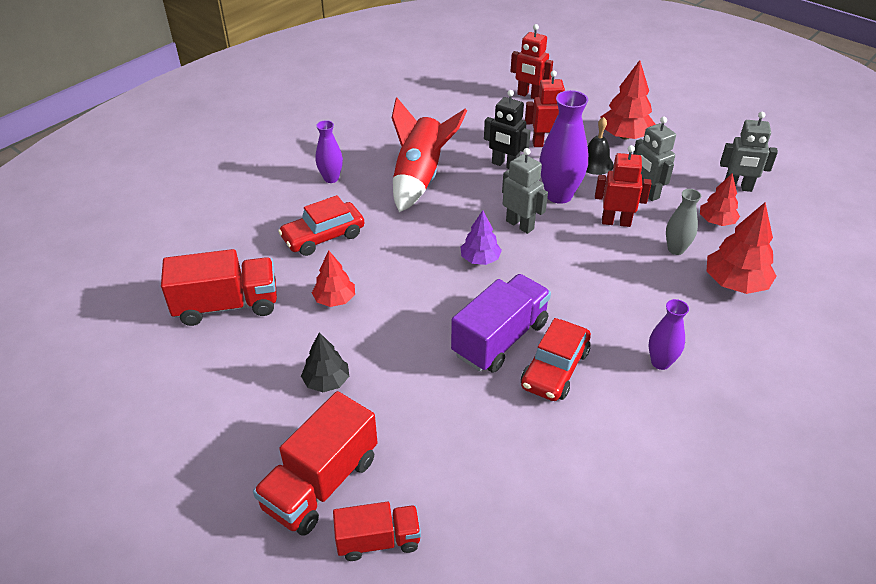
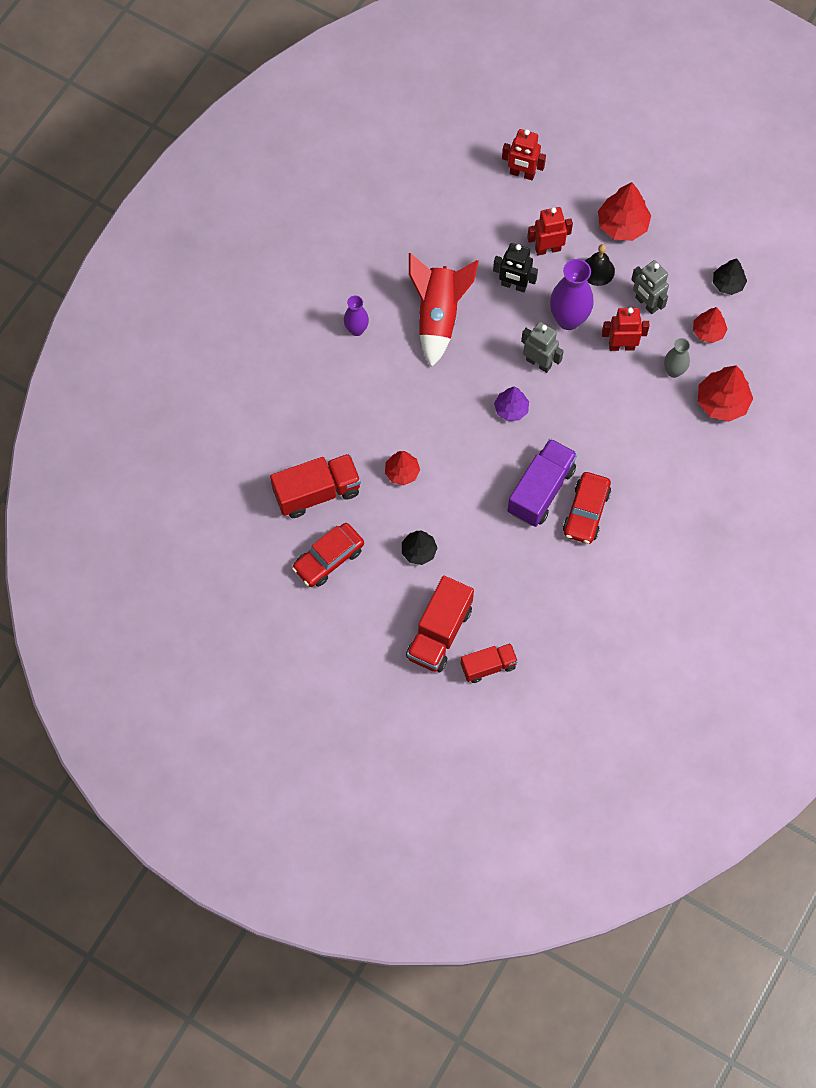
camera: 10 degrees left, 25 degrees up
red car [278,195,364,256] -> red car moved to [292,523,364,587]
purple vase [648,299,689,370] -> none
grey robot [720,112,778,192] -> black tree [713,258,747,295]

